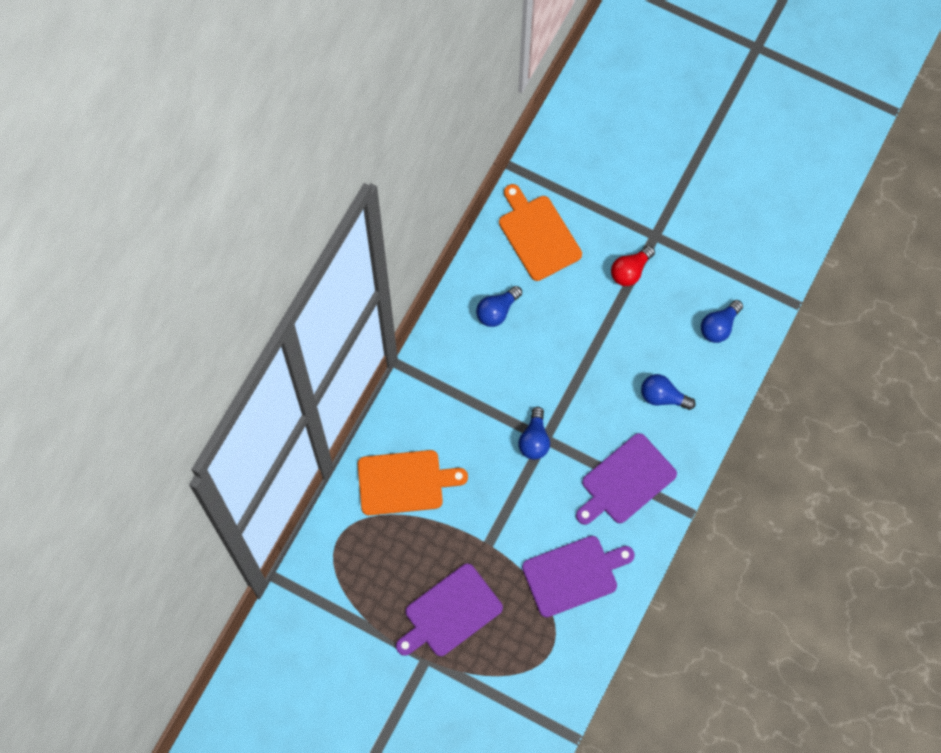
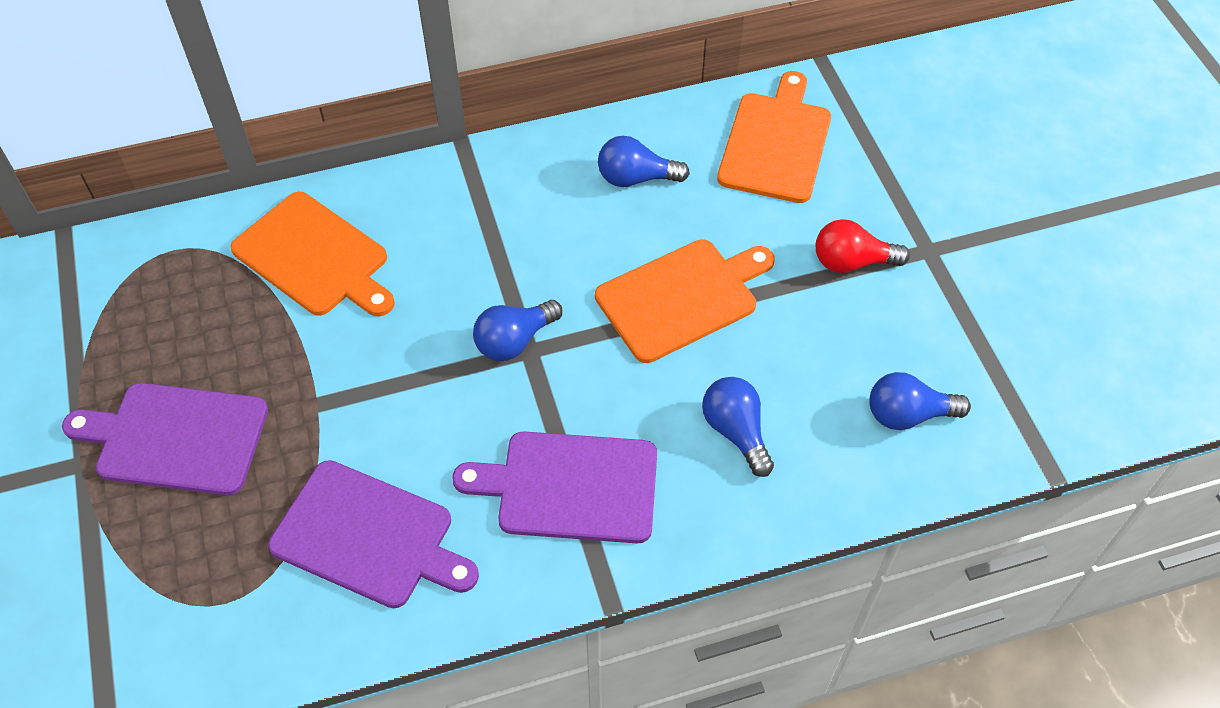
camera: 45 degrees right, 15 degrees down
none -> orange cutting board [595,239,775,363]

